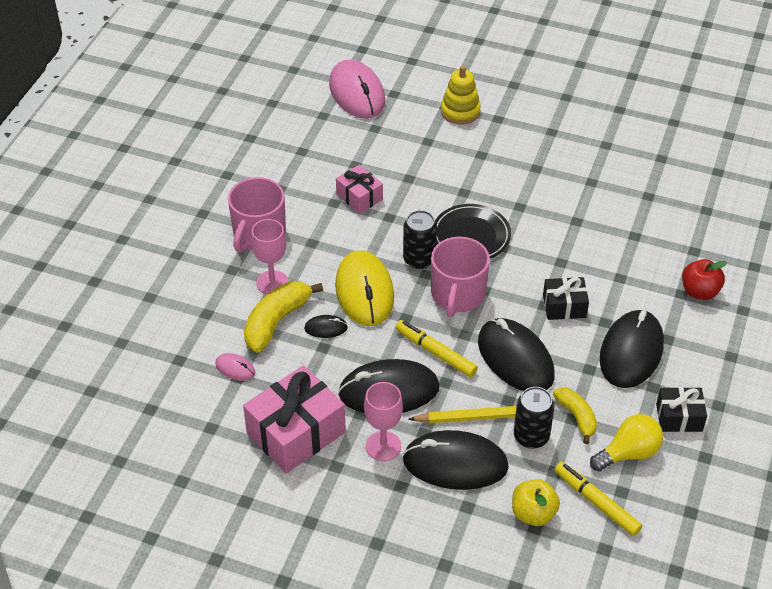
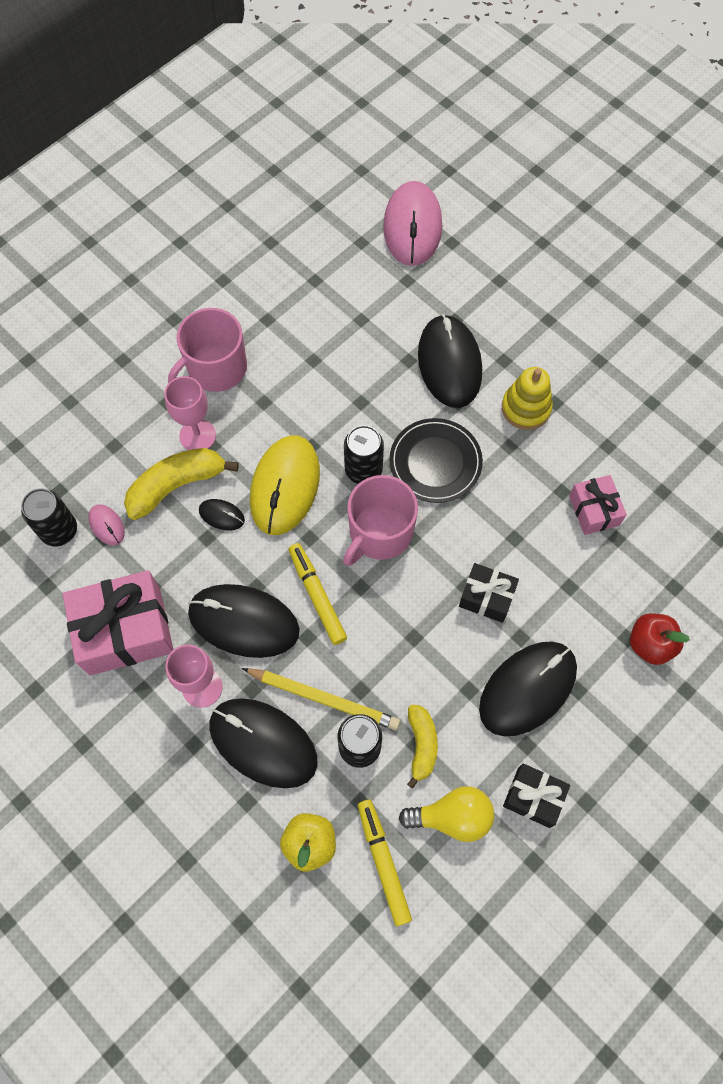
camera: 25 degrees right, 20 degrees up
pink gift [336,164,383,214] -> pink gift moved to [569,475,627,535]
yellow stacking toy [441,65,481,125] -> yellow stacking toy moved to [502,367,553,430]
black mouse [478,318,555,391] -> black mouse moved to [418,314,482,408]
none -> black can [21,488,77,546]

